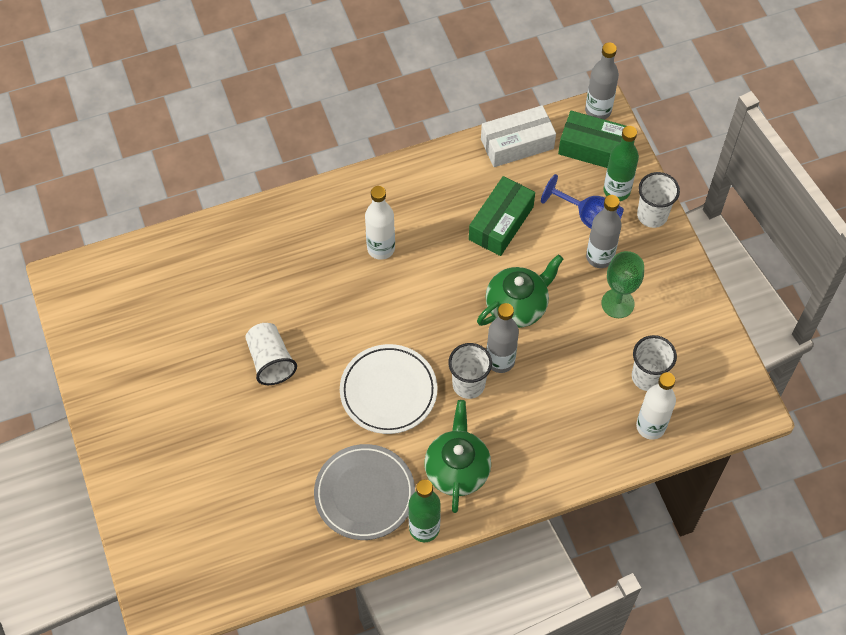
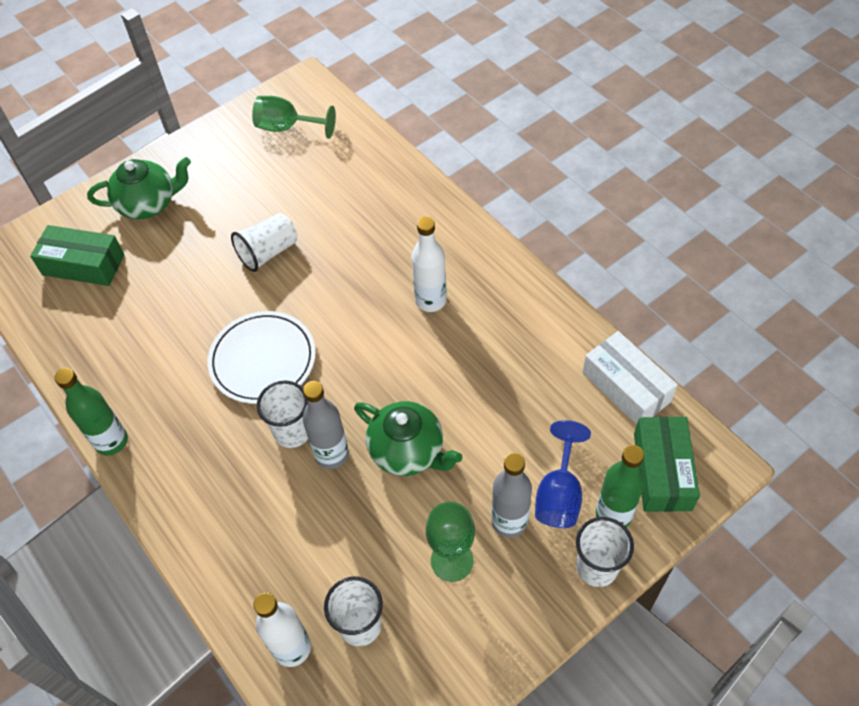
camera: 75 degrees right, 5 degrees down
grey plate [314,444,415,540] -> none
green teapot [424,400,491,513] -> green teapot moved to [87,157,191,219]
green box [469,176,535,256] -> green box moved to [30,225,124,286]
grey bottle [585,42,619,119] -> none
none -> green goblet [252,96,336,139]

